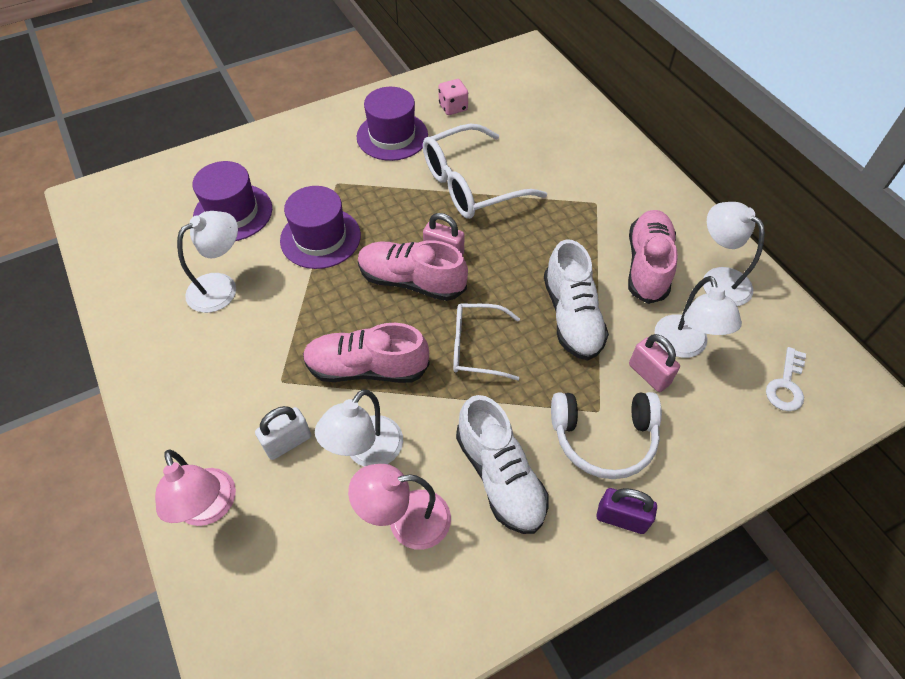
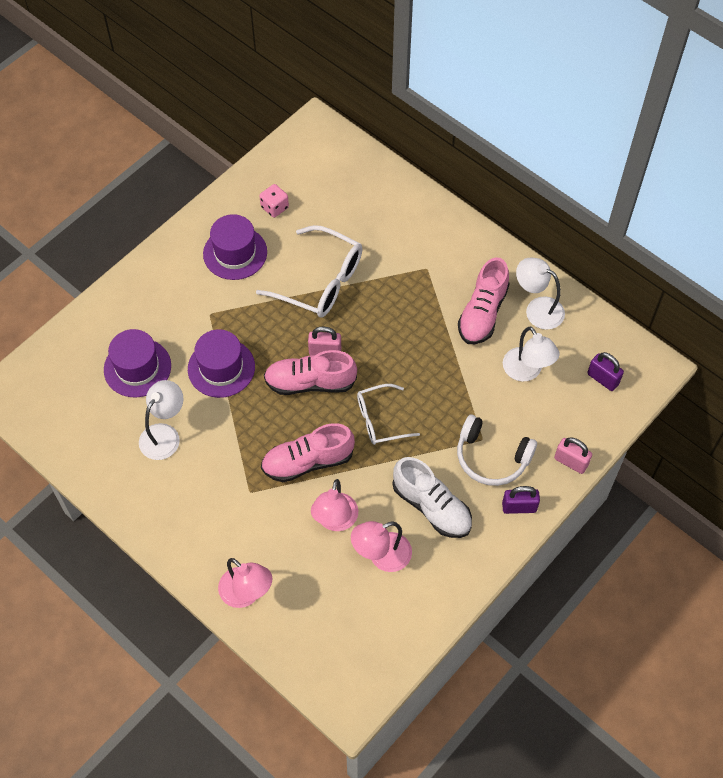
camera: 20 degrees left, 5 degrees up
white padlock [255,406,311,460] -> none
white lamp [315,389,403,467] -> pink lamp [311,479,358,531]
white glasses [423,123,547,219] -> white glasses turned 105 degrees counterclockwise [256,225,362,318]
white shoe [544,239,609,360] -> none
white headphones [551,392,662,479] -> white headphones turned 45 degrees clockwise [457,415,537,486]
pink shoe [628,210,678,304] -> pink shoe turned 150 degrees counterclockwise [458,257,510,344]
pink padlock [629,334,680,392] -> pink padlock moved to [554,437,592,474]
white key [766,347,806,411] -> purple padlock [587,352,624,391]

